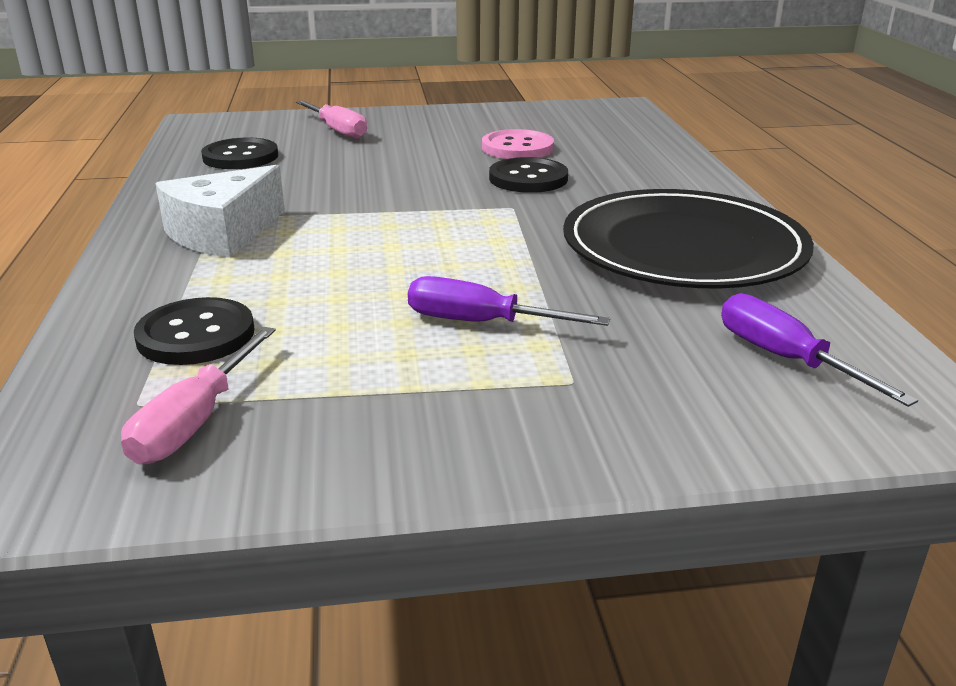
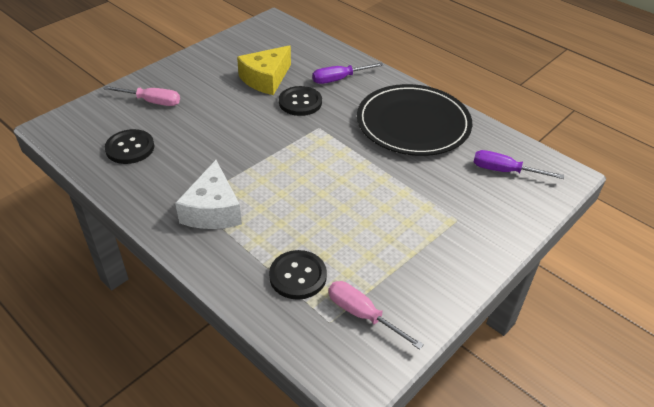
camera: 40 degrees left, 15 degrees up
pink screwdriver [121,327,276,464] -> pink screwdriver turned 150 degrees clockwise [328,281,424,350]
purple screwdriver [408,276,610,326] -> purple screwdriver moved to [312,62,384,84]
pink button [482,129,554,159] -> yellow cheese [237,45,291,95]

